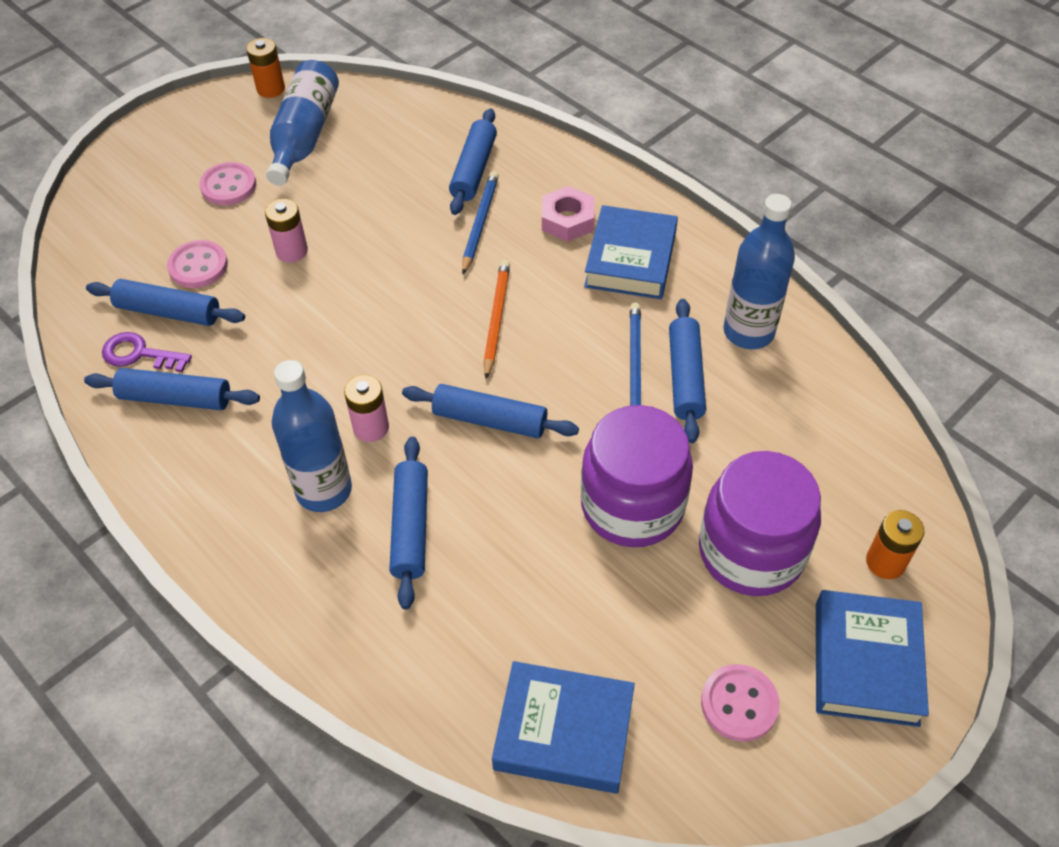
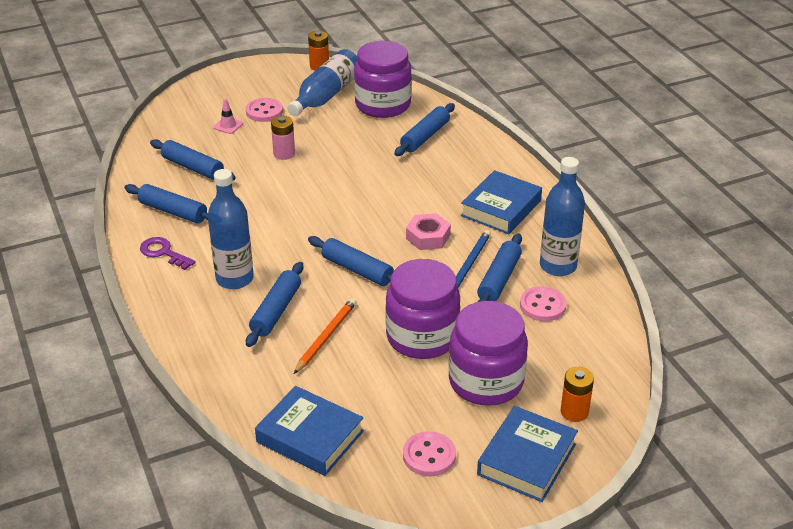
camera: 20 degrees right, 15 degrees down
purple key [102,332,192,372] -> purple key moved to [140,237,196,270]
pink button [167,240,228,288] -> pink button moved to [520,286,567,321]
pink battery [344,375,389,442] -> none
blue pencil [462,171,499,274] -> none
orange pencil [483,260,510,379] -> orange pencil moved to [294,298,357,374]
pink nut [542,186,594,242] -> pink nut moved to [406,213,451,250]
none -> pink traffic cone [213,99,243,134]
none -> purple jar [354,41,412,118]

